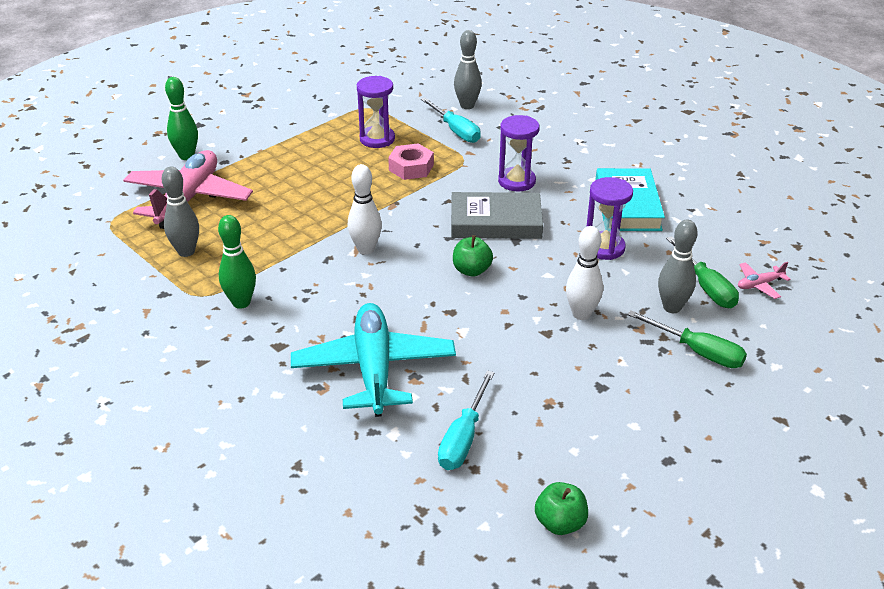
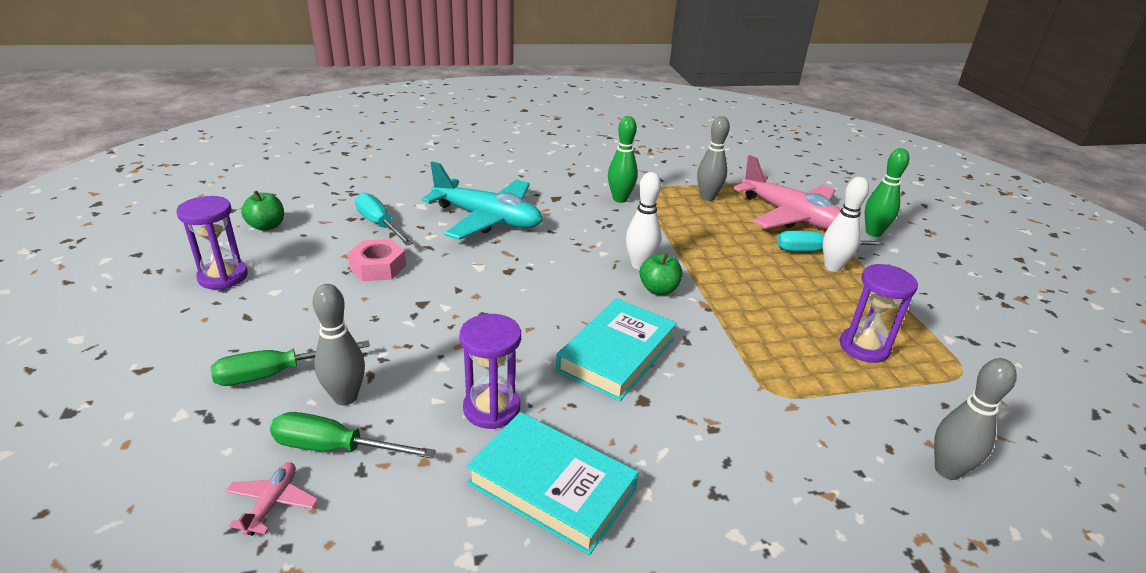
camera: 120 degrees right, 5 degrees down
pink nut [388,143,434,180] -> pink nut moved to [347,239,406,281]
turquoise screwdriver [421,98,481,143] -> turquoise screwdriver moved to [777,231,885,251]
grey book [451,192,543,239] -> turquoise book [556,298,677,401]
green apple [453,235,493,277] -> green apple moved to [640,253,683,295]
purple hourglass [498,115,540,191] -> purple hourglass moved to [177,196,248,289]
white bowling pin [566,226,603,320] -> white bowling pin moved to [823,177,869,272]

